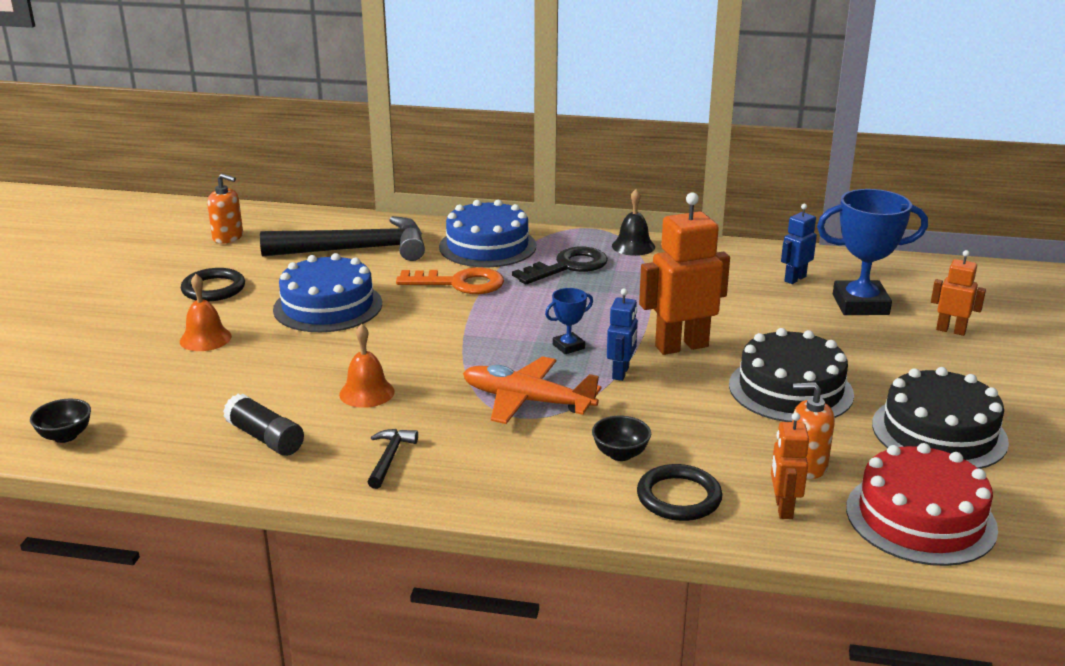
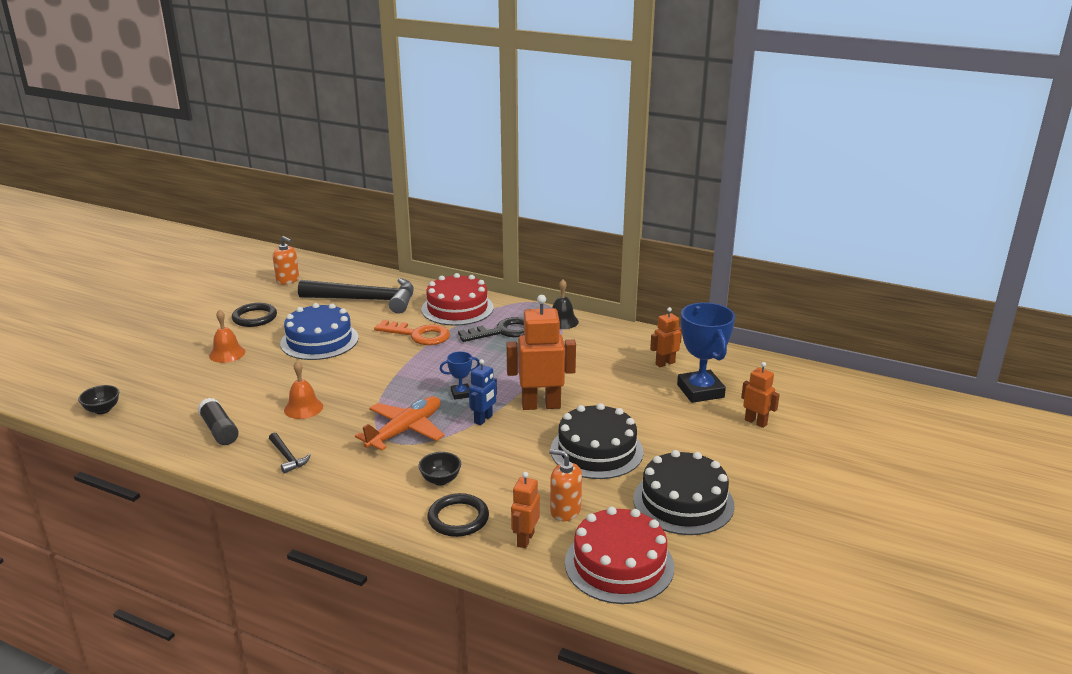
camera: 15 degrees right, 0 degrees up
black hammer [368,429,418,489] -> black hammer turned 120 degrees clockwise [269,433,311,474]
blue cake [439,200,536,267] -> red cake [422,273,494,326]
orange plane [463,356,601,424] -> orange plane turned 90 degrees clockwise [355,396,445,451]
blue robot [781,204,817,284] -> orange robot [650,307,682,367]
blue trophy [817,189,928,315] -> blue trophy turned 60 degrees clockwise [677,302,735,403]

